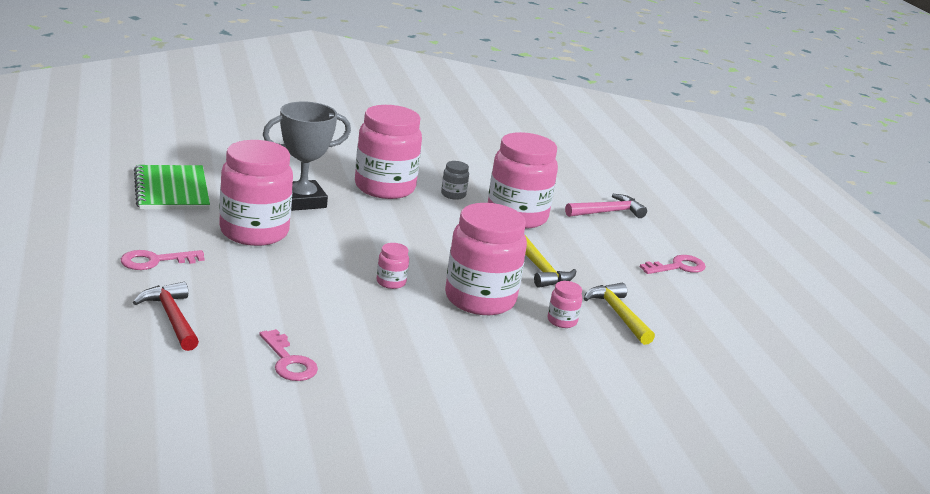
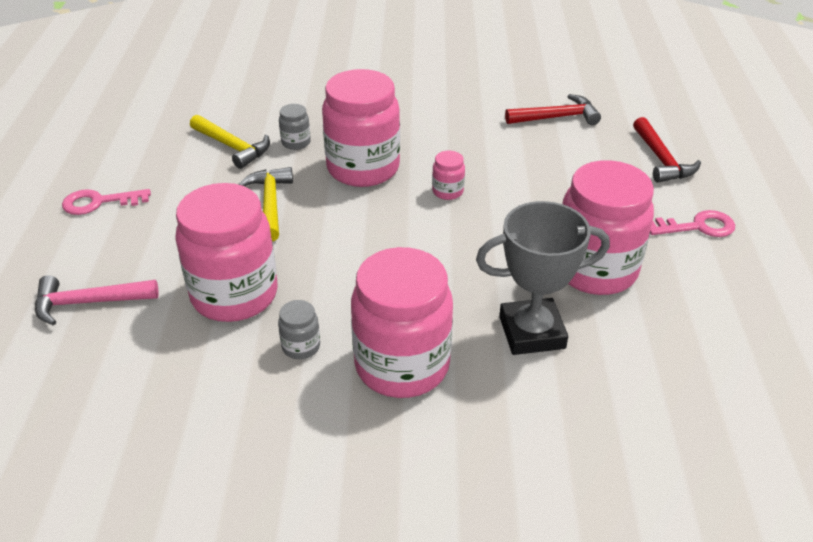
camera: 160 degrees left, 15 degrees up
green notebook [134,165,210,210] -> none
pink key [259,329,318,381] -> red hammer [505,94,601,125]
pink jar [548,281,582,328] -> grey jar [279,104,311,150]
yellow hammer [584,283,655,345] -> yellow hammer turned 45 degrees counterclockwise [190,115,270,169]

